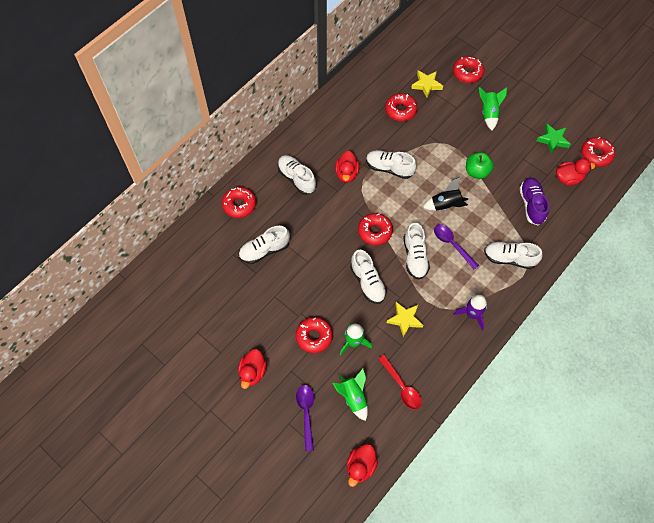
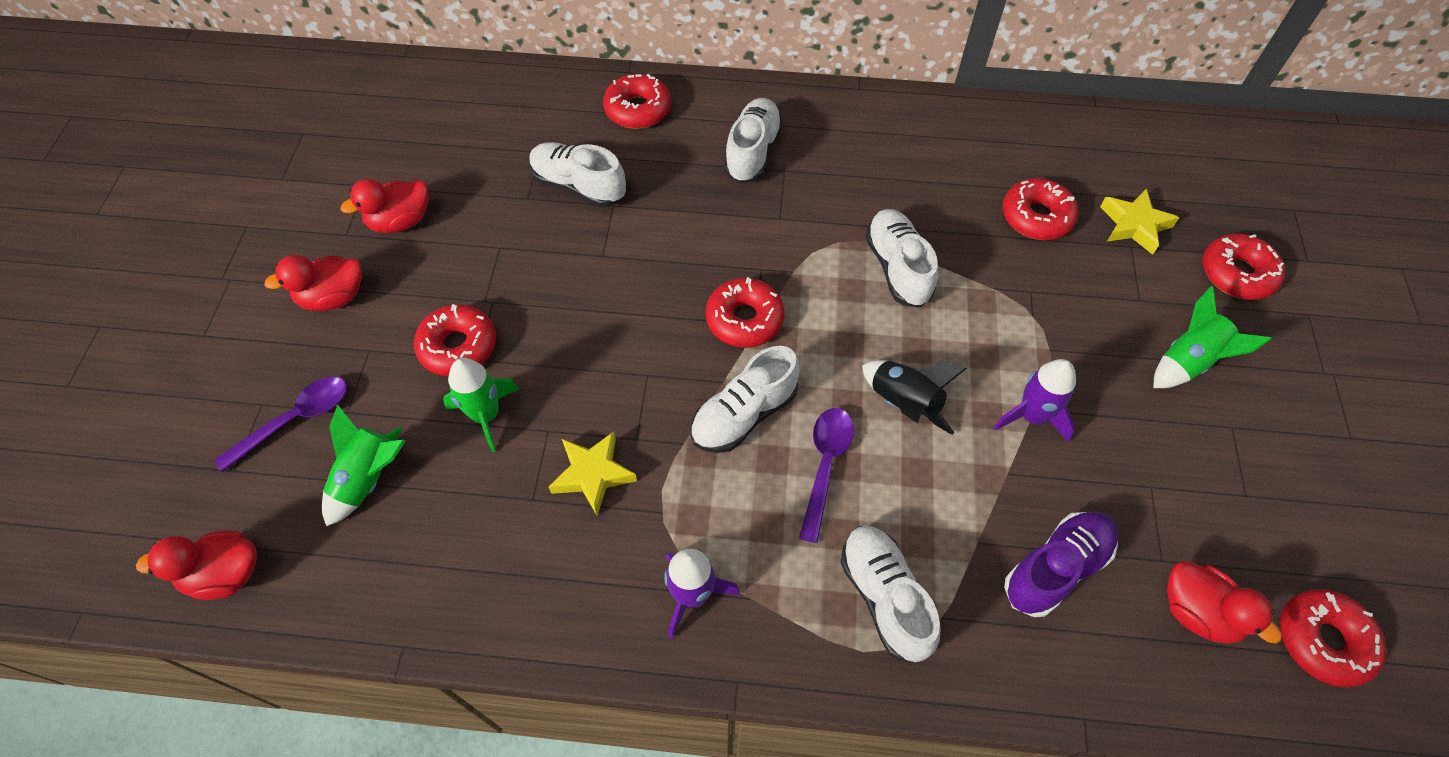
camera: 55 degrees right, 5 degrees down
red duck [335,151,360,183] -> red duck moved to [341,179,429,233]
white shoe [350,250,387,304] -> none
red spoon [378,355,422,410] -> none
green apple [466,152,494,179] -> purple rocket [994,359,1076,443]
green star [537,124,571,153] -> none

